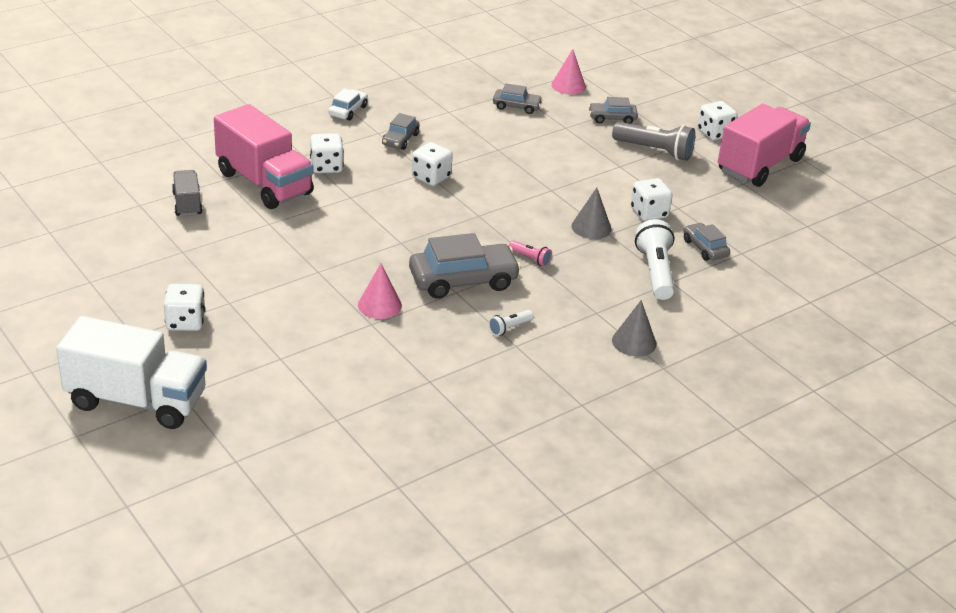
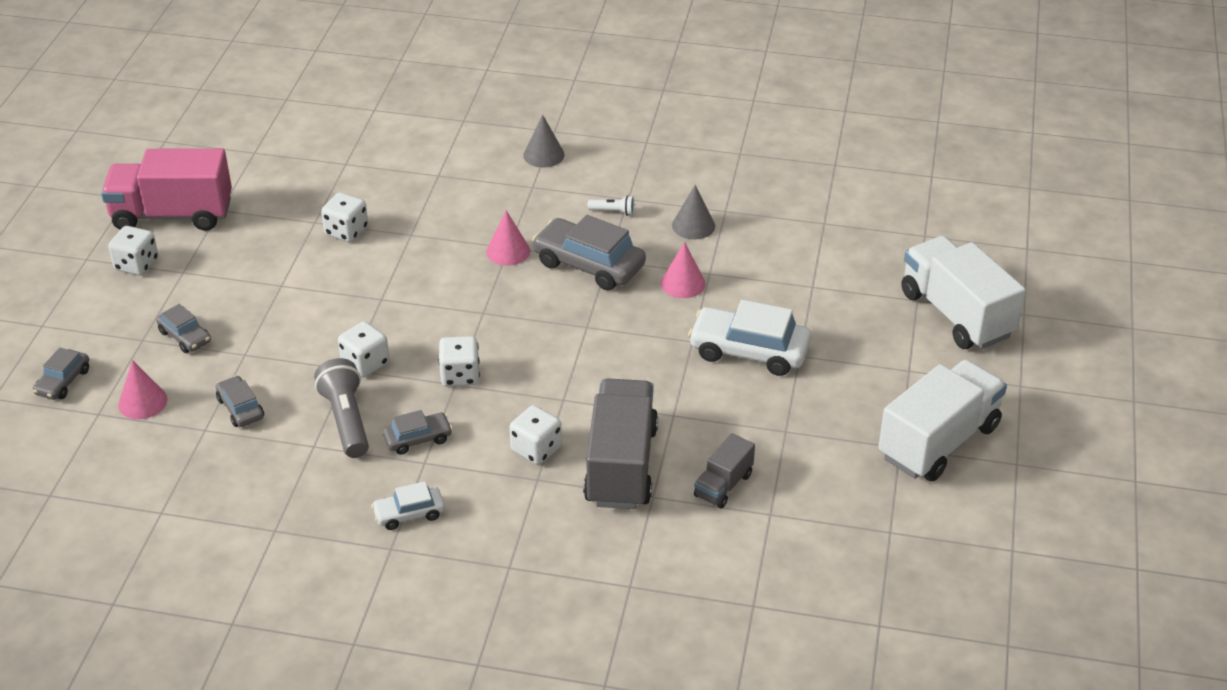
camera: 130 degrees left, 5 degrees up
white dice [164,284,205,331] -> white dice moved to [338,321,389,378]
pink truck [214,104,313,209] -> grey truck [583,378,658,509]
pink flashlight [509,240,552,266] -> pink cone [486,210,530,266]
grey cone [571,187,612,239] -> grey cone moved to [672,185,715,239]
grey flashlight [612,122,695,161] -> grey flashlight moved to [314,358,369,458]
white flashlight [635,219,675,300] -> none
grey car [683,223,730,261] -> grey car moved to [33,348,89,400]
none -> white car [688,300,811,376]
none -> white truck [878,360,1007,481]

